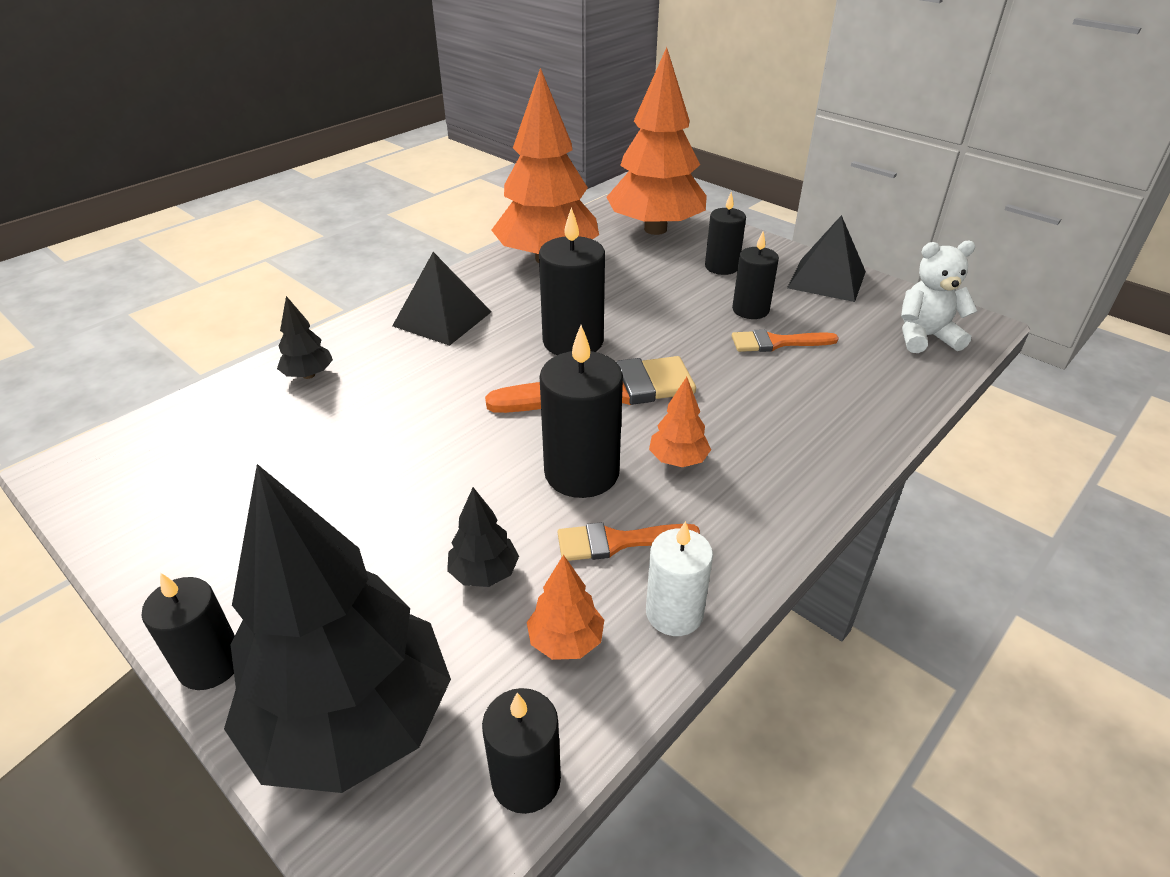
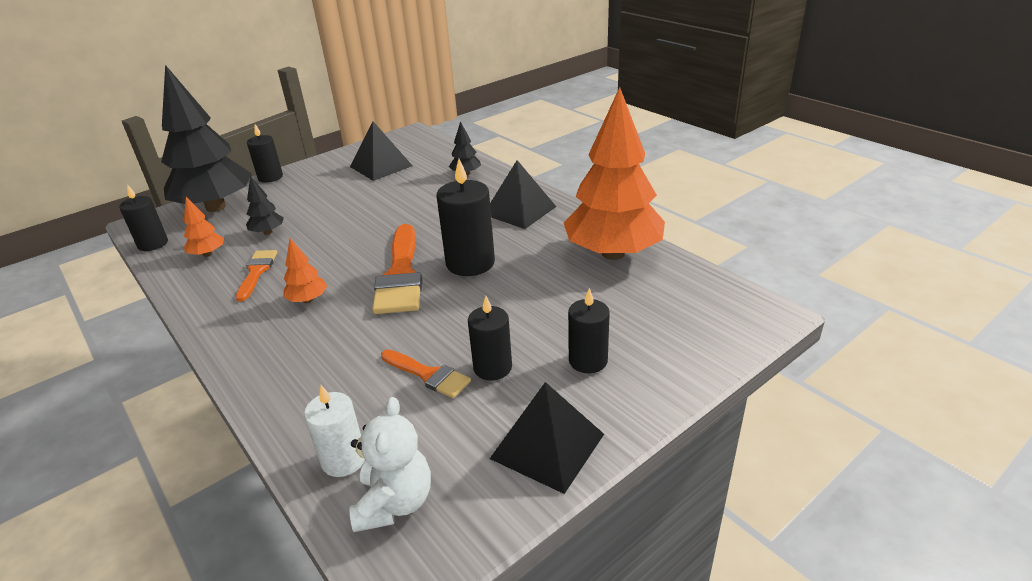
camera: 100 degrees right, 5 degrees down
black candle [540,325,623,498] -> none
orange tree [606,47,707,235] -> none
white candle [646,521,713,636] -> white candle moved to [304,385,365,477]
orange brush [732,329,839,352] -> orange brush turned 120 degrees clockwise [381,349,471,398]
none -> black pyramid [350,121,413,181]

